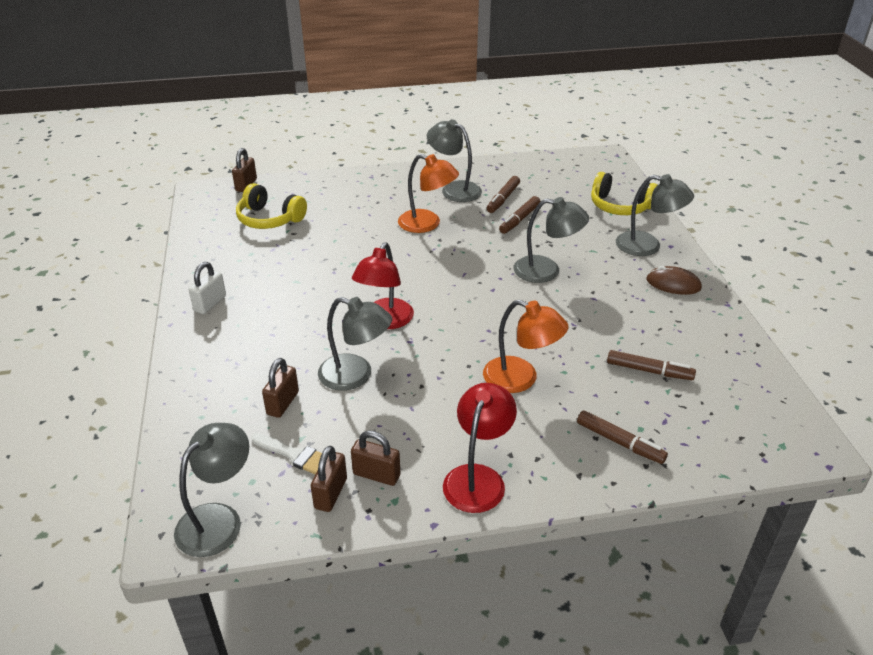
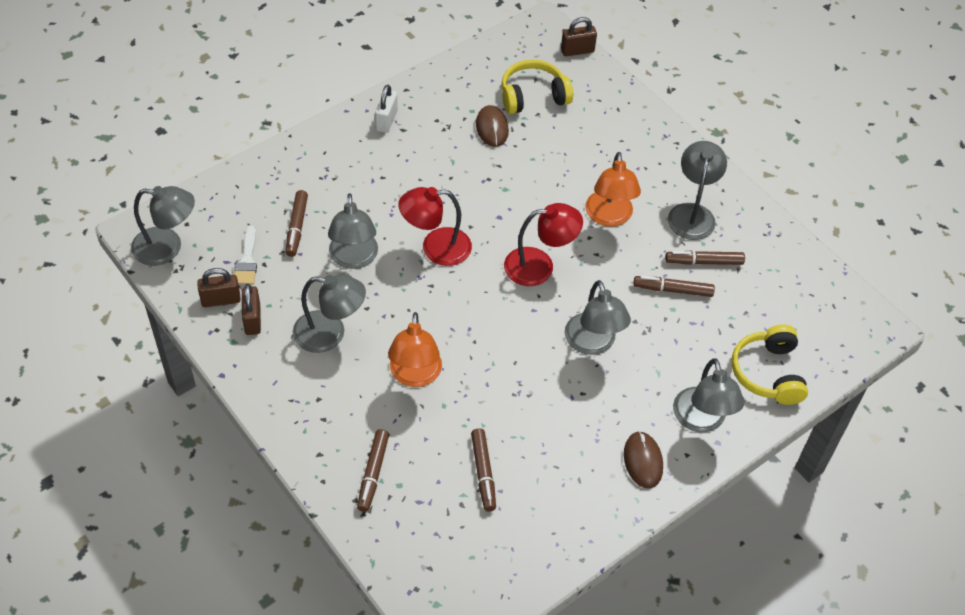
camera: 60 degrees right, 15 degrees up
white padlock [189,262,226,314] -> white padlock turned 75 degrees counterclockwise [375,85,398,133]
yellow headphones [236,183,307,229] -> yellow headphones turned 75 degrees clockwise [501,59,573,114]
brown padlock [262,358,299,418] -> brown marker [285,190,308,257]
red lamp [443,383,517,513] -> red lamp moved to [504,203,583,286]
none -> grey lamp [293,275,366,353]
none -> brown mouse [476,105,509,147]

